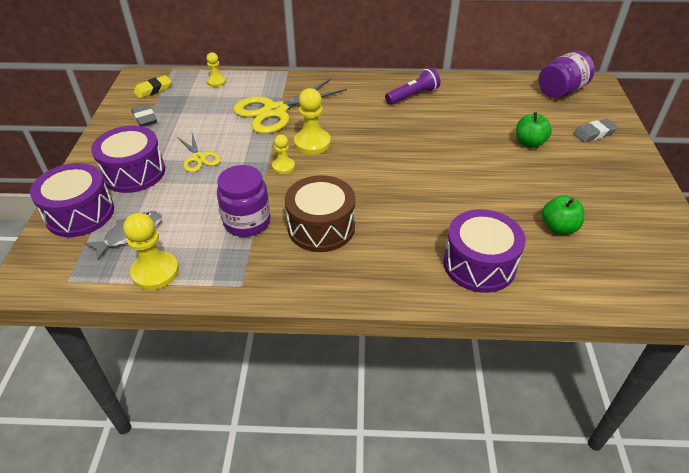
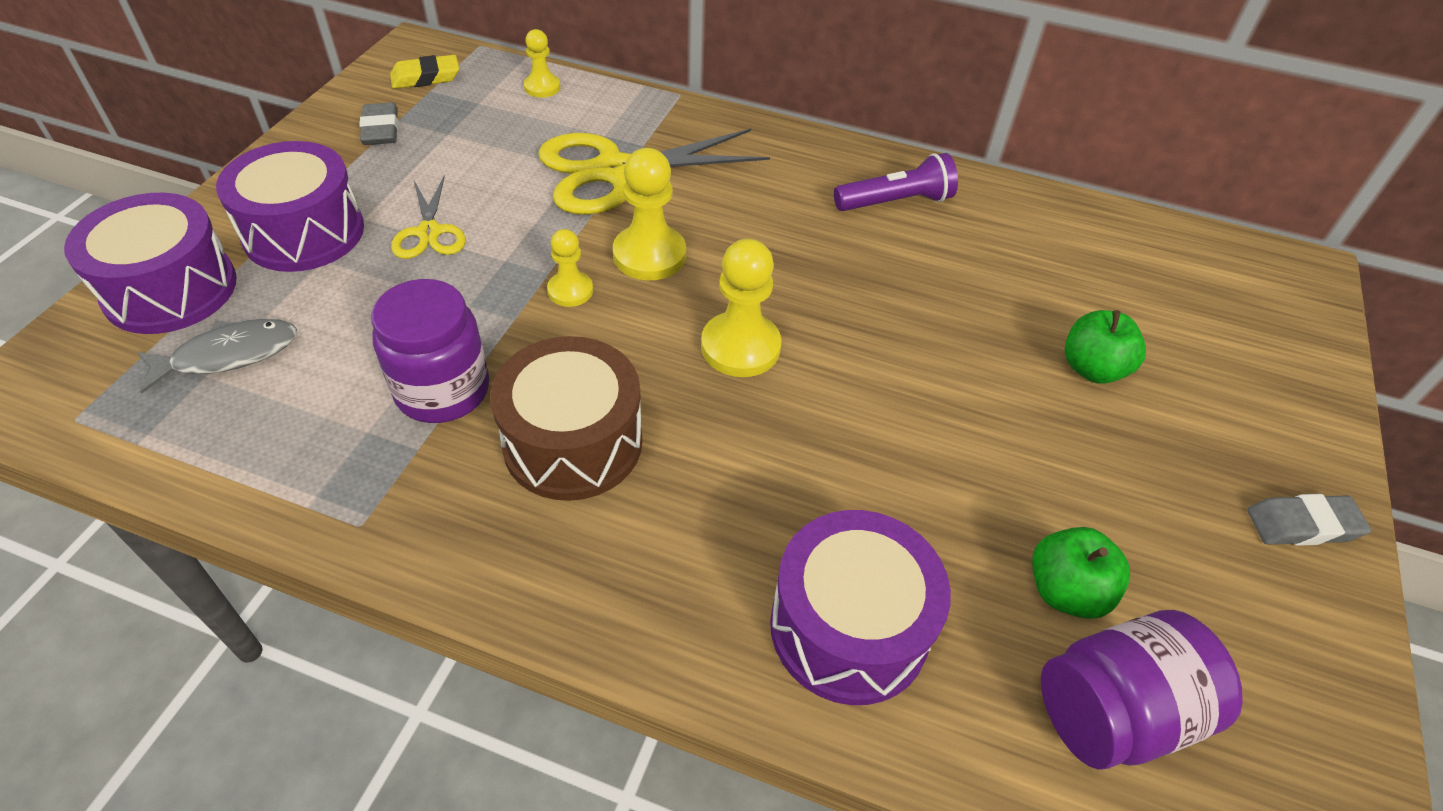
camera: 15 degrees right, 5 degrees up
yellow pawn [124,213,179,290] -> yellow pawn moved to [701,239,781,377]
purple jar [539,51,595,98] -> purple jar moved to [1041,610,1243,770]
grey eraser [573,119,618,142] -> grey eraser moved to [1247,494,1371,546]

